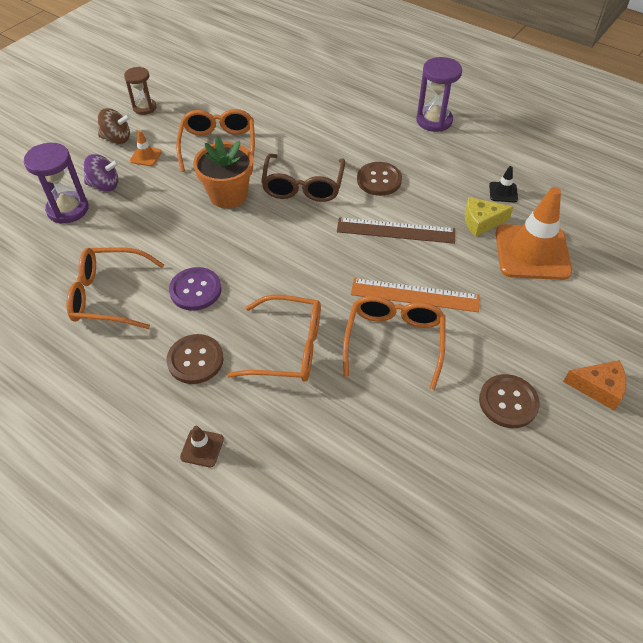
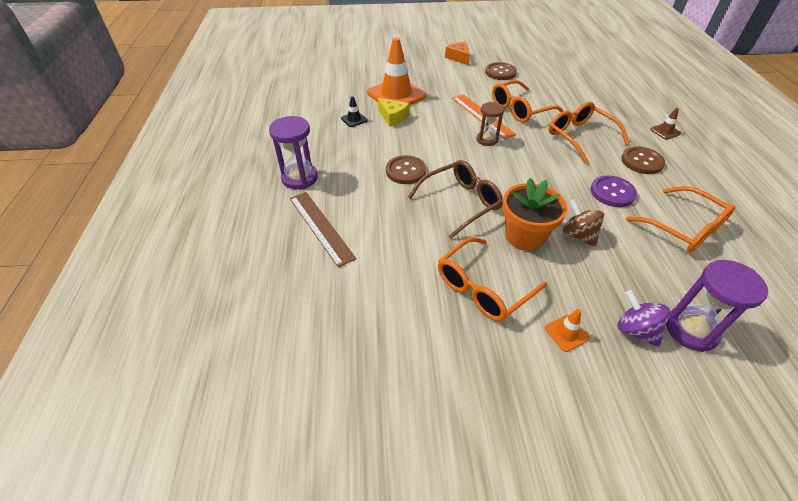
camera: 130 degrees left, 5 degrees down
brown spinning top [97,108,131,144] -> brown spinning top moved to [563,199,604,247]
brown hourglass [124,67,157,115] -> brown hourglass moved to [476,102,504,146]
brown ruler [337,217,455,244] -> brown ruler moved to [290,192,356,267]

